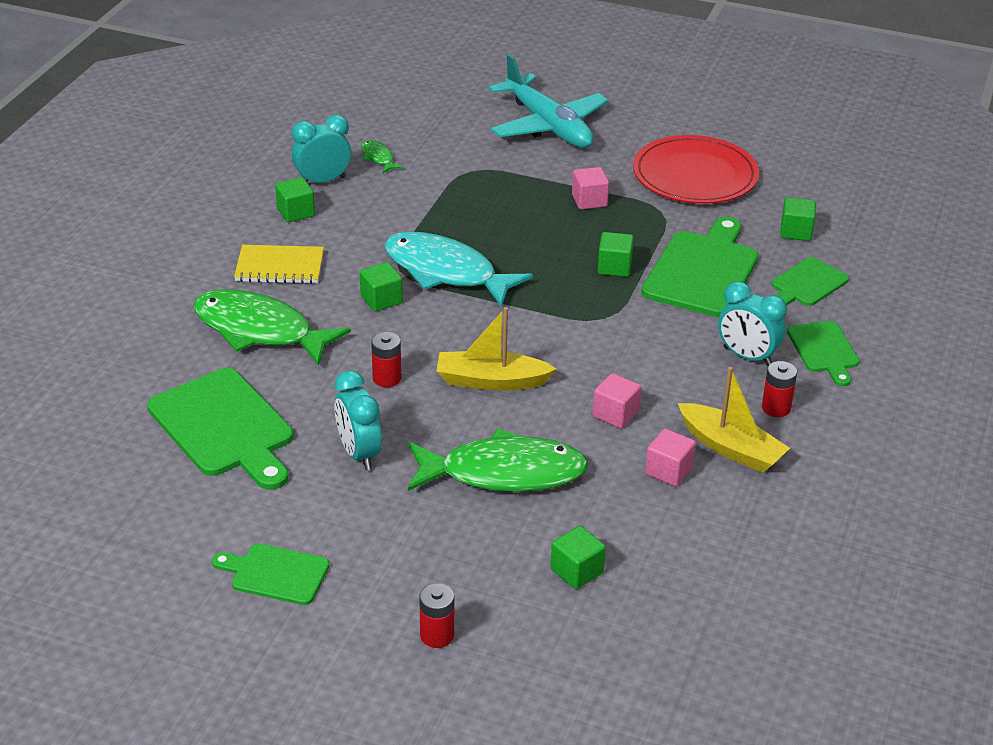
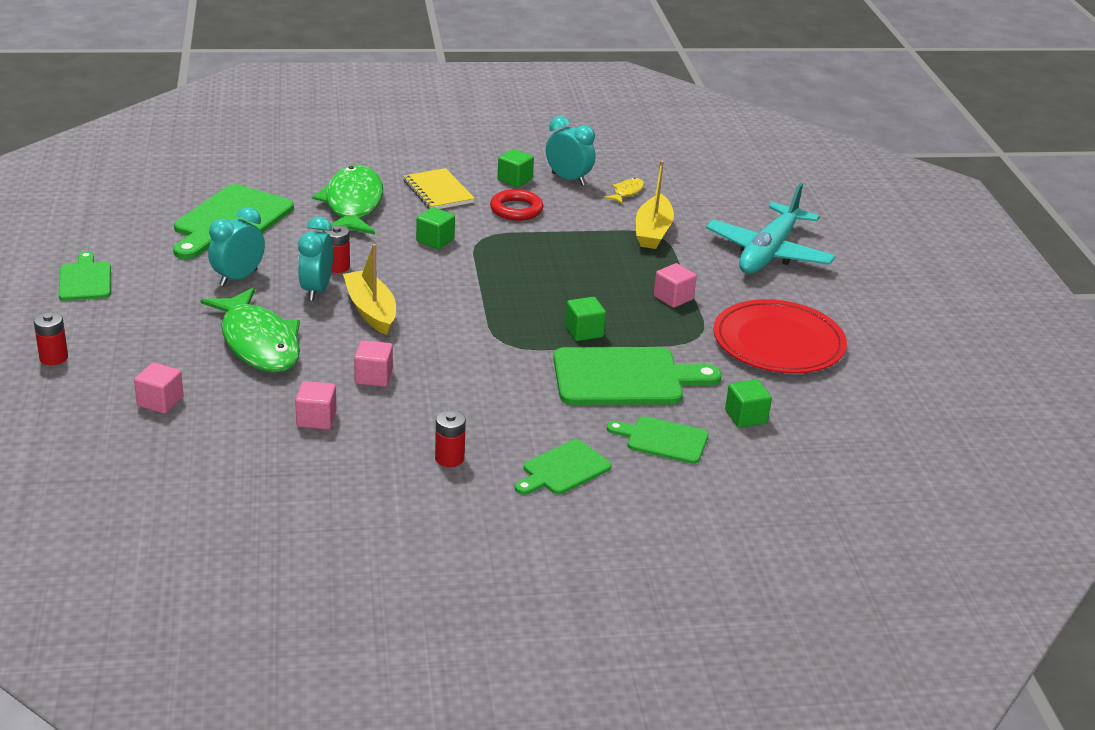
camera: 60 degrees right, 5 degrees down
green fish [361,140,403,173] -> yellow fish [604,178,644,204]
turquoise fish [384,231,533,307] -> none
green cube [551,526,606,589] -> pink cube [134,362,184,414]
yellow boat [678,367,790,473] -> yellow boat moved to [636,160,674,249]
turquoise clock [718,281,787,366] -> turquoise clock moved to [298,216,333,301]
none -> red ring [490,189,543,221]

